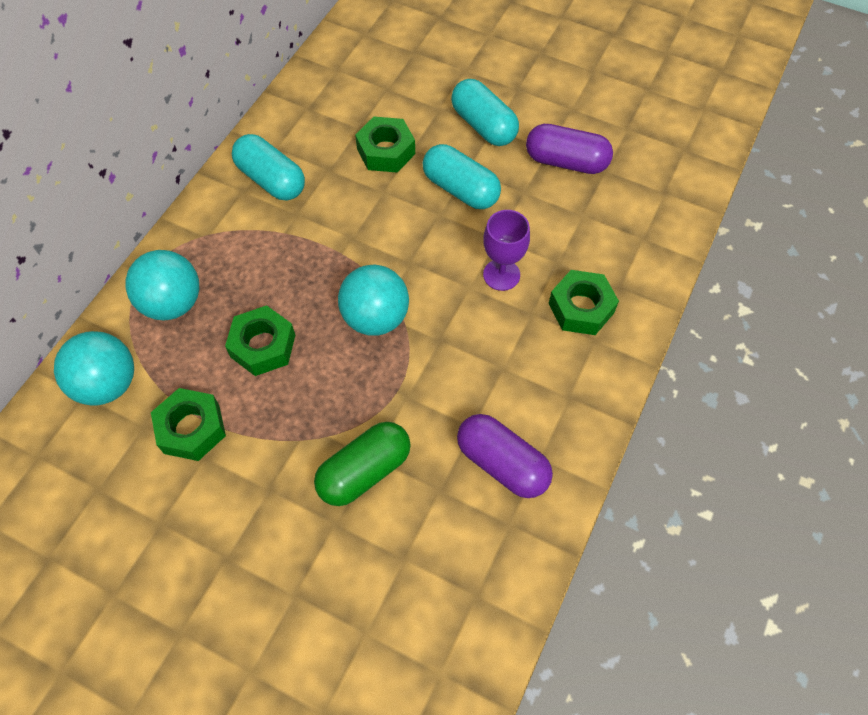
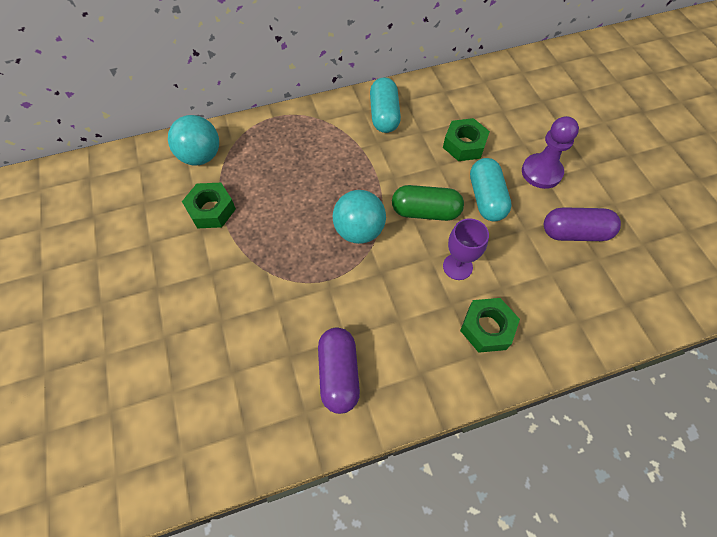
camera: 45 degrees right, 0 degrees up
turquoise ball [125,250,199,320] -> none
green nut [225,305,295,376] -> none
green capsule [314,422,411,506] -> green capsule moved to [392,185,464,221]
turquoise capsule [451,79,519,146] -> purple pawn [522,116,579,189]
purple capsule [526,124,613,174] -> purple capsule turned 60 degrees counterclockwise [544,207,621,241]

